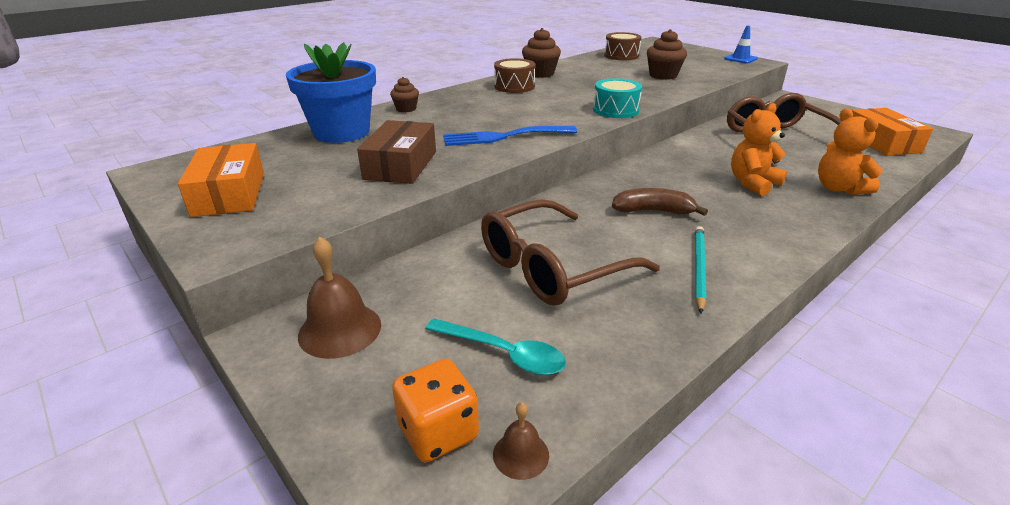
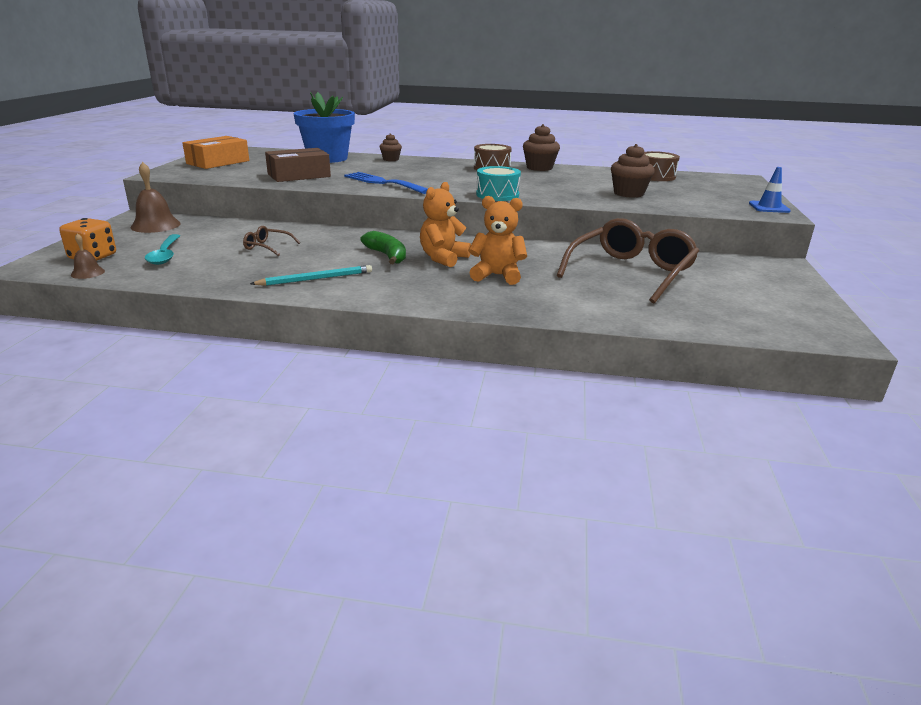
camera: 50 degrees right, 5 degrees down
brown glasses [481,199,660,306] -> brown glasses [243,226,300,256], size x0.43
brown banana [612,188,708,216] -> green banana [360,231,406,264]
orange teddy bear [818,108,883,195] -> orange teddy bear moved to [420,182,471,267]
orange box [852,108,933,156] -> none

